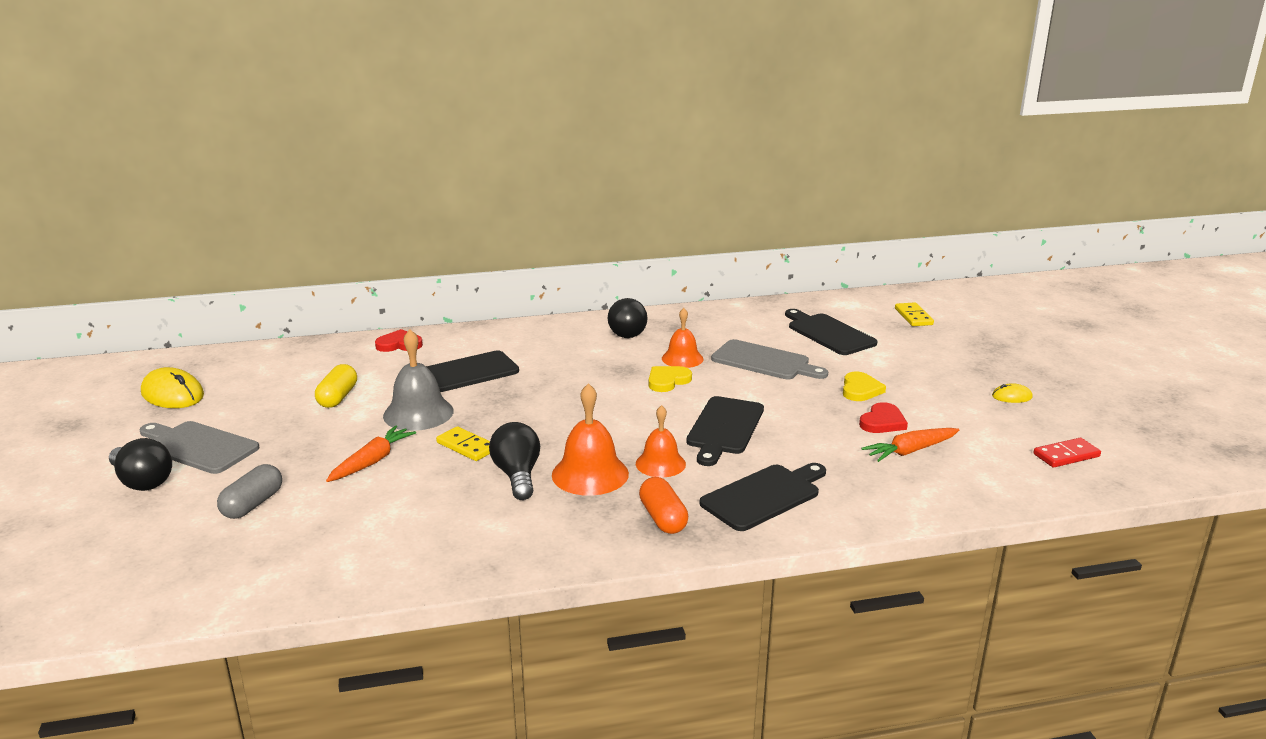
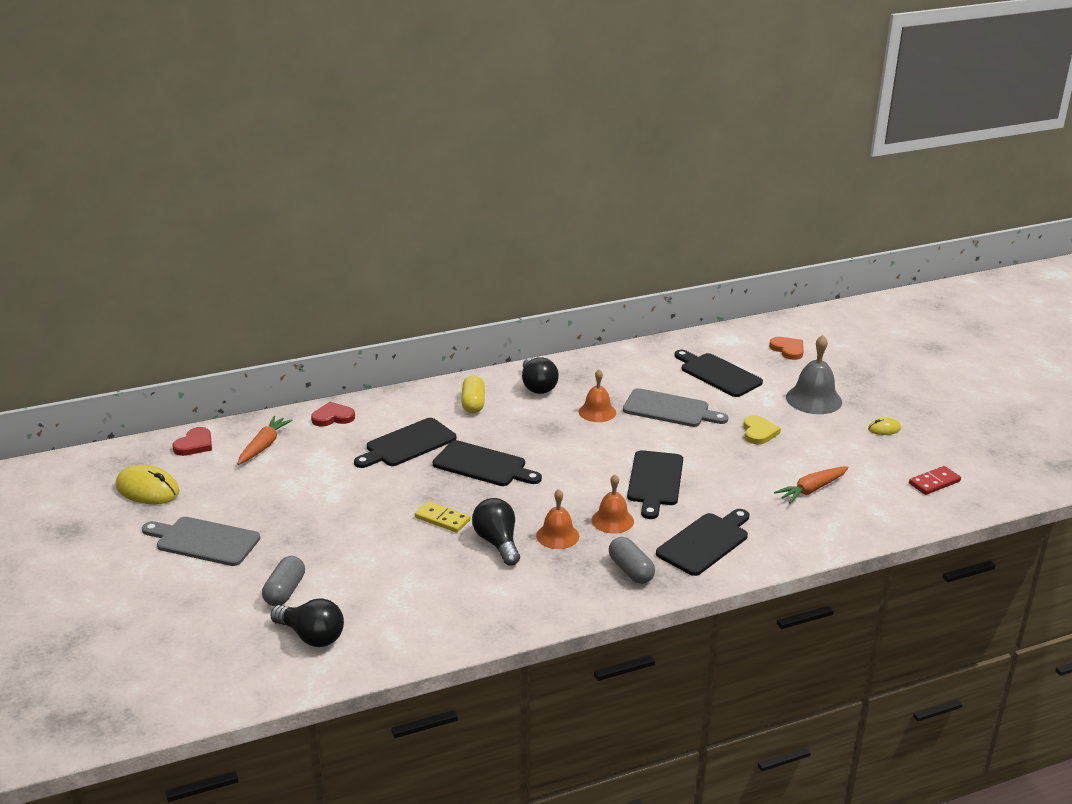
camera: 10 degrees left, 5 degrees up
black light bulb [109,438,172,491] -> black light bulb moved to [270,598,344,647]
yellow capsule [315,364,357,408] -> yellow capsule moved to [461,375,485,414]
orange carrot [326,426,416,482] -> orange carrot moved to [237,416,293,465]
grey bell [383,329,454,431] -> grey bell moved to [786,335,842,414]
orange bell [552,383,629,496] -> orange bell [536,489,579,549], size x0.66
orange capsule [639,477,688,534] -> grey capsule [609,537,655,584]
yellow heart [649,366,692,392] -> none
red heart [859,402,908,433] -> red heart moved to [172,427,212,456]
yellow domino [895,302,934,326] -> orange heart [769,337,804,360]
none -> black cutting board [433,440,542,486]

